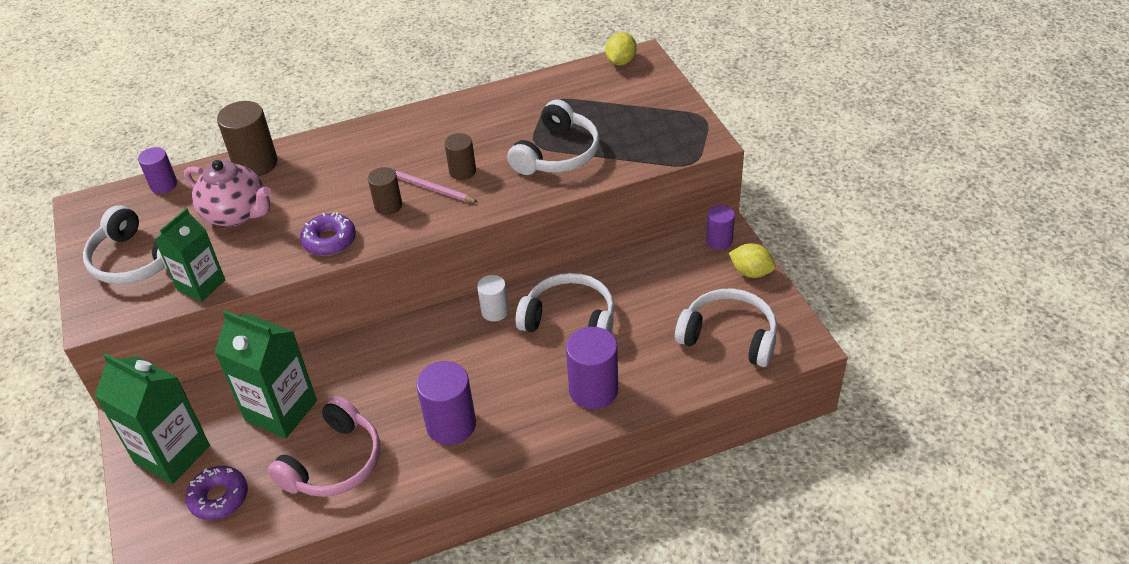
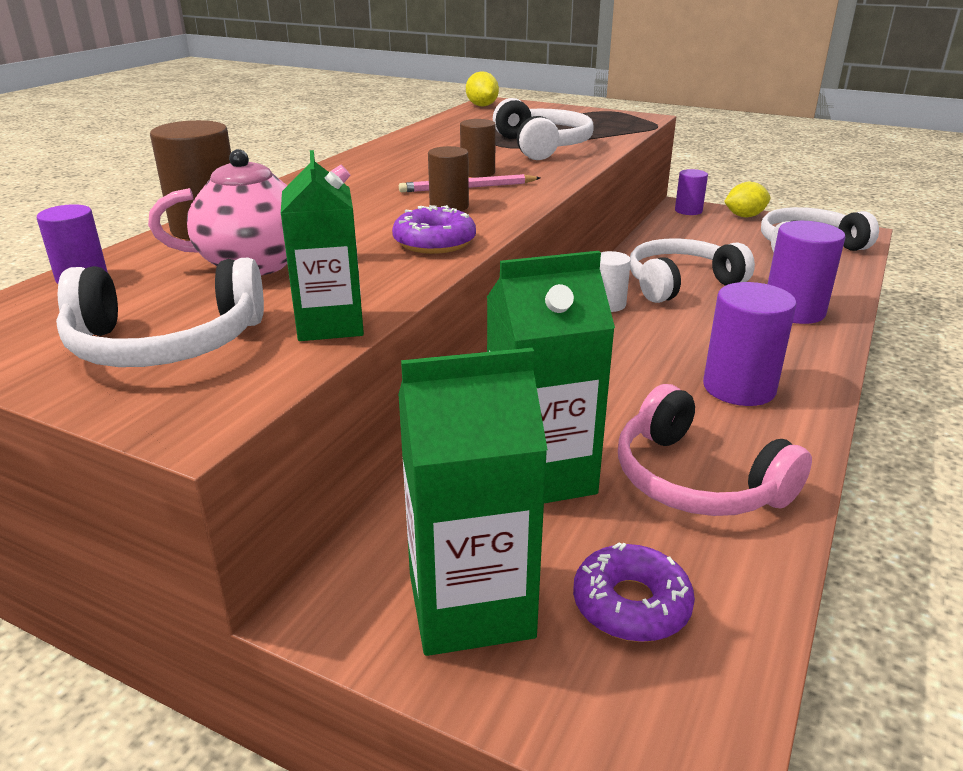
camera: 45 degrees left, 15 degrees down
pink headphones [268,396,380,497] -> pink headphones turned 150 degrees clockwise [618,384,812,516]

